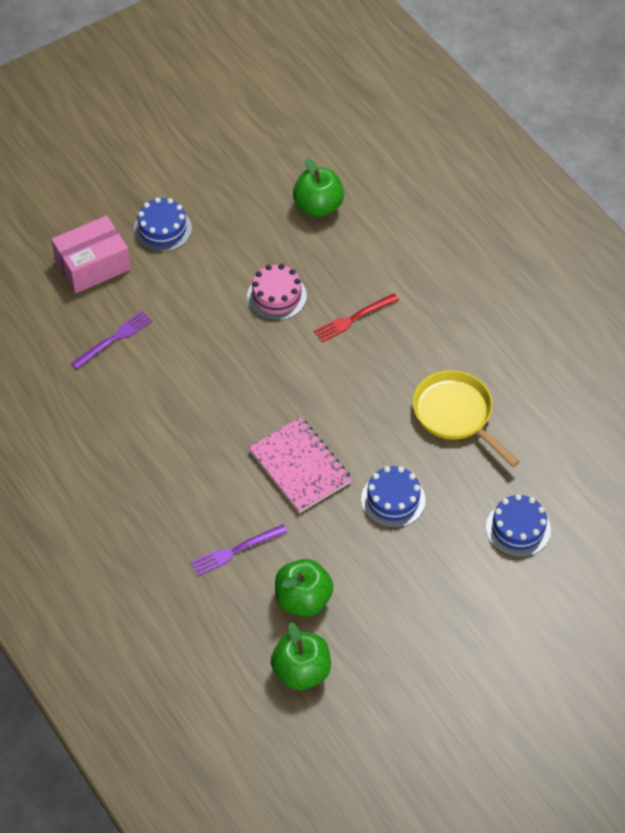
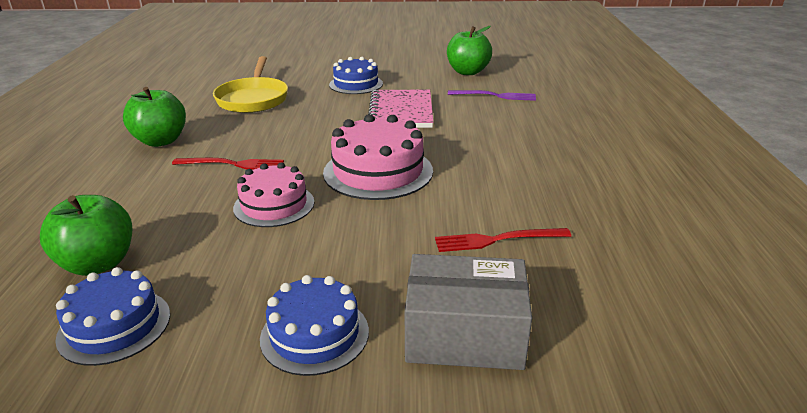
camera: 145 degrees left, 25 degrees down
pink box [51,215,131,293] -> grey box [405,254,532,370]
purple fork [71,311,152,369] -> red fork [435,228,571,252]
green apple [271,623,331,690] -> green apple moved to [123,87,186,147]
blue cake [486,494,551,557] -> blue cake moved to [55,267,170,366]
none -> pink cake [323,114,433,200]

